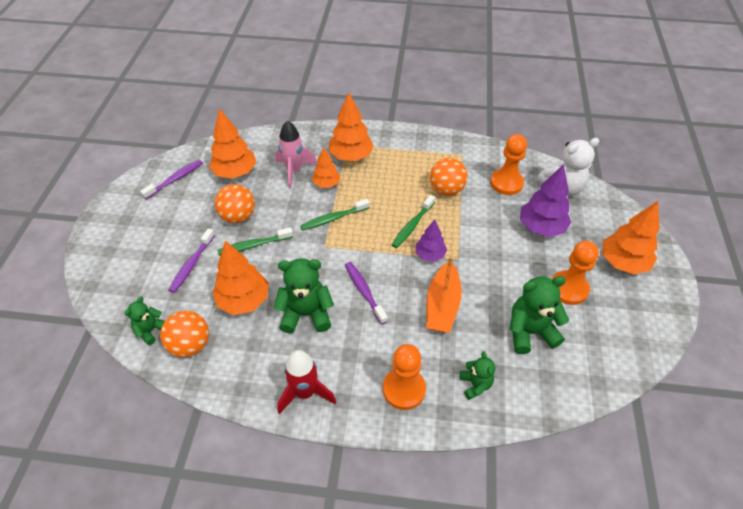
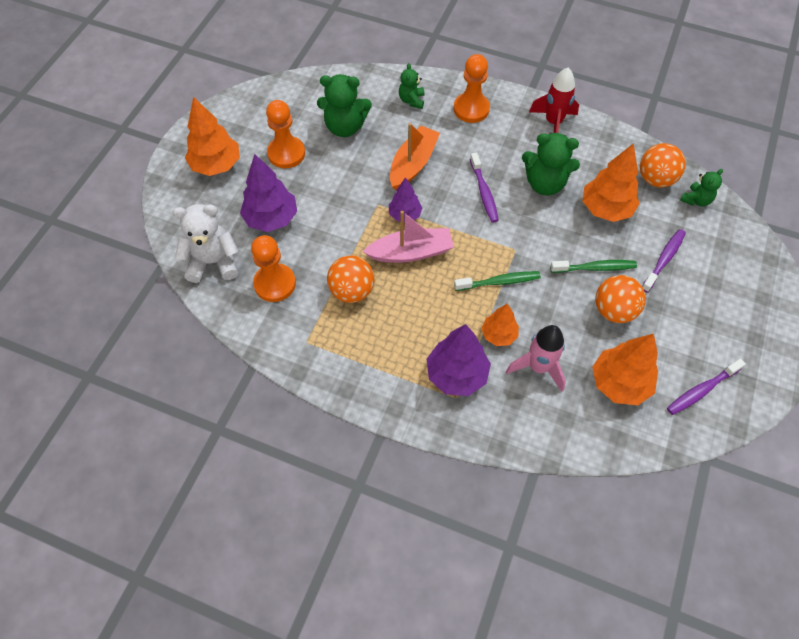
camera: 165 degrees left, 10 degrees up
orange tree [329,93,374,161] -> purple tree [427,324,491,396]
green toothbrush [392,195,435,248] -> pink boat [363,211,454,263]

